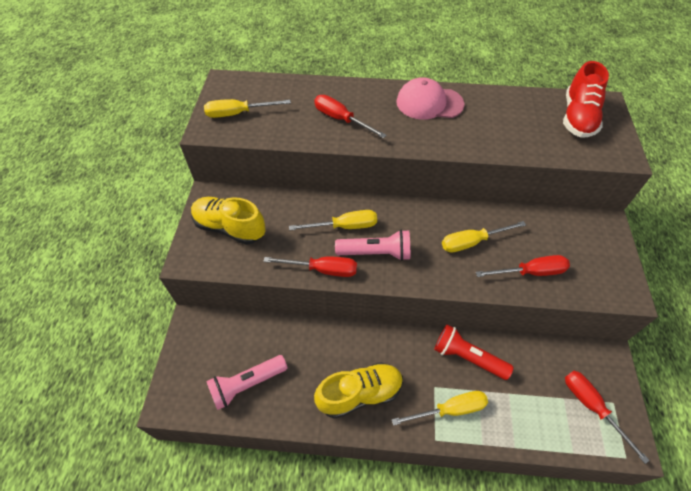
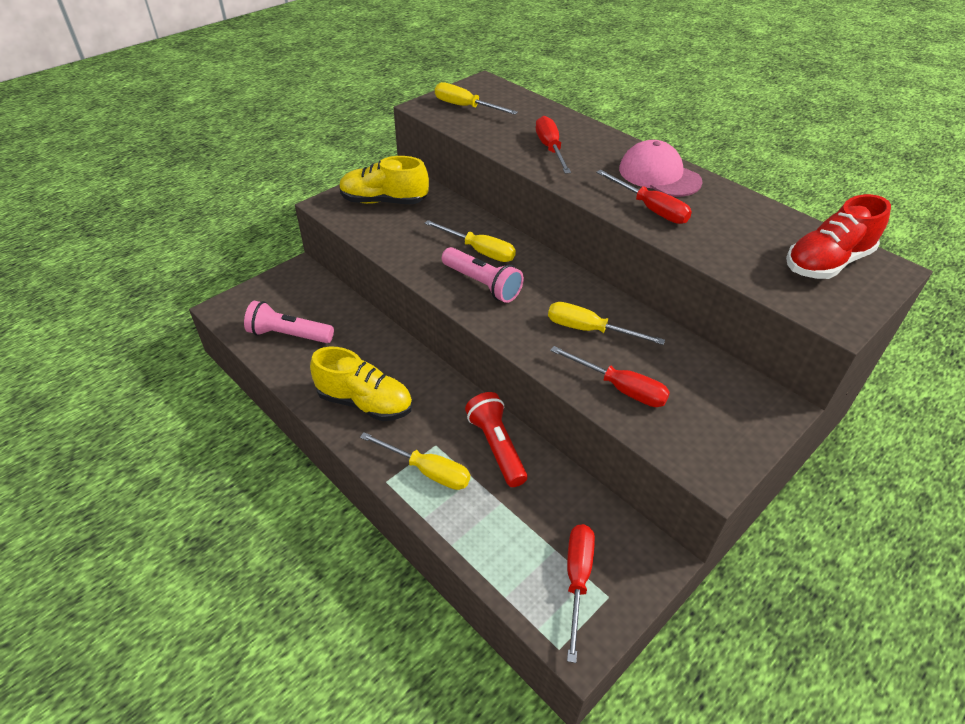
camera: 40 degrees right, 10 degrees down
yellow shoe [191,197,266,245] -> yellow shoe turned 60 degrees counterclockwise [339,156,429,204]
red screwdriver [263,256,357,277] -> red screwdriver moved to [596,170,692,224]

